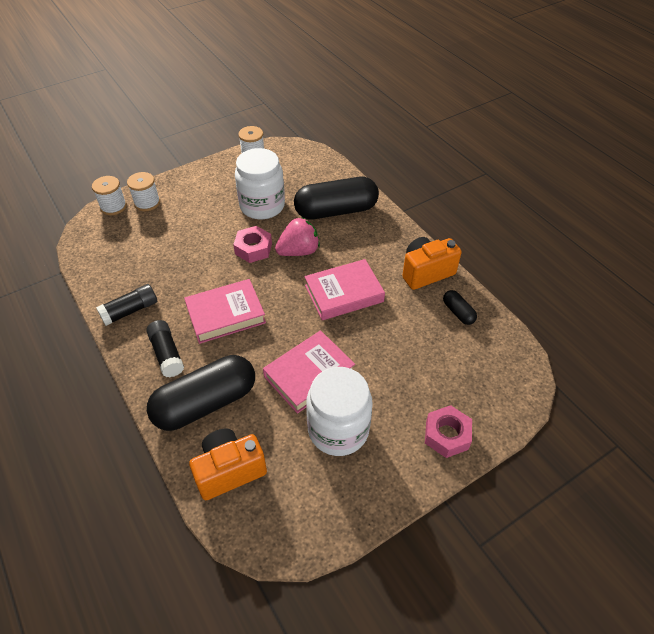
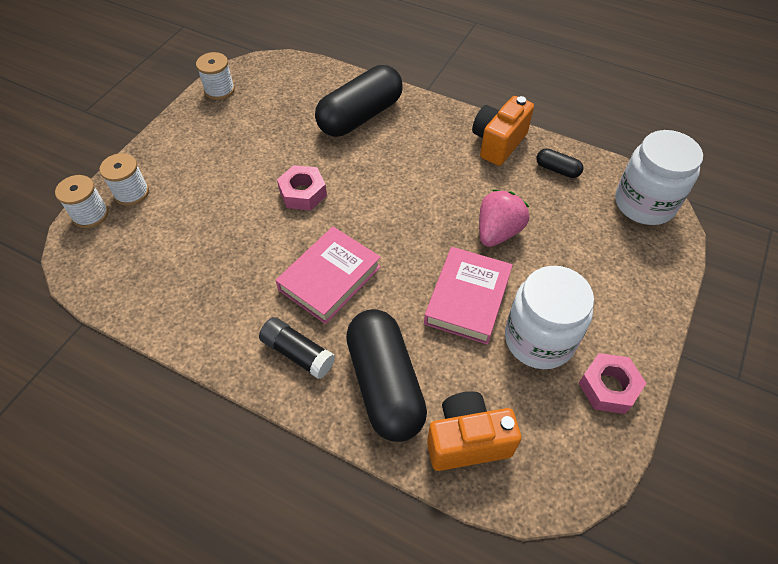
camera: 30 degrees left, 5 degrees up
black glue stick [96,284,157,326] -> none
black capsule [147,355,255,431] -> black capsule turned 45 degrees counterclockwise [346,309,427,442]
orange camera [189,429,267,500] -> orange camera turned 45 degrees clockwise [427,391,521,471]
white jar [235,148,285,219] -> white jar moved to [615,130,703,225]
pink strawberry [275,217,320,256] -> pink strawberry moved to [479,190,529,247]
pink book [305,259,385,320] -> none
pink nut [425,405,472,458] -> pink nut moved to [579,353,647,414]

